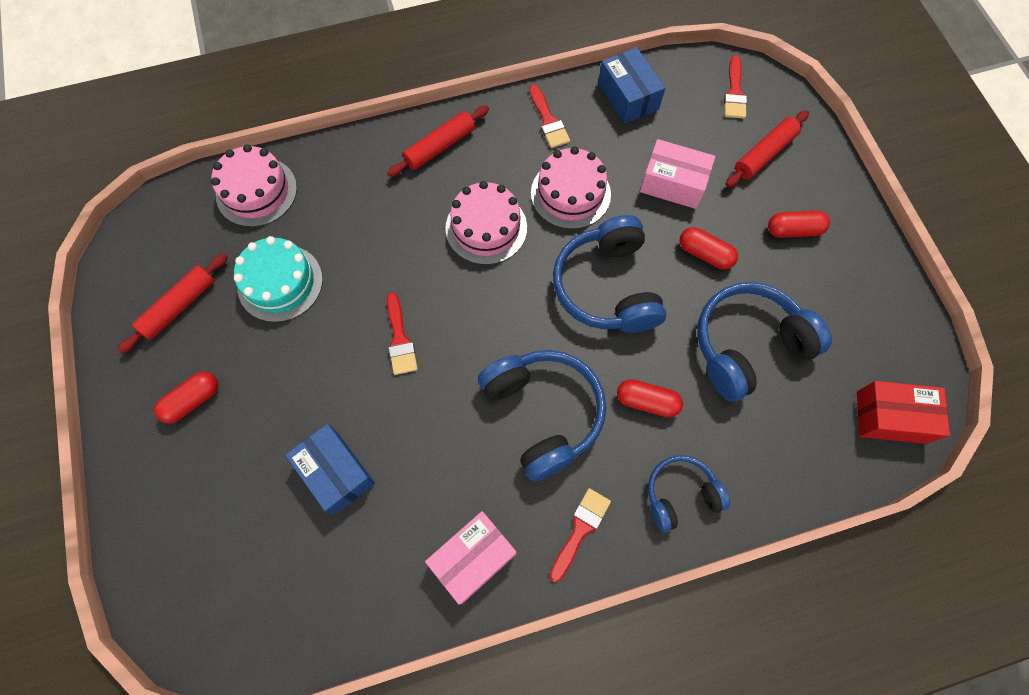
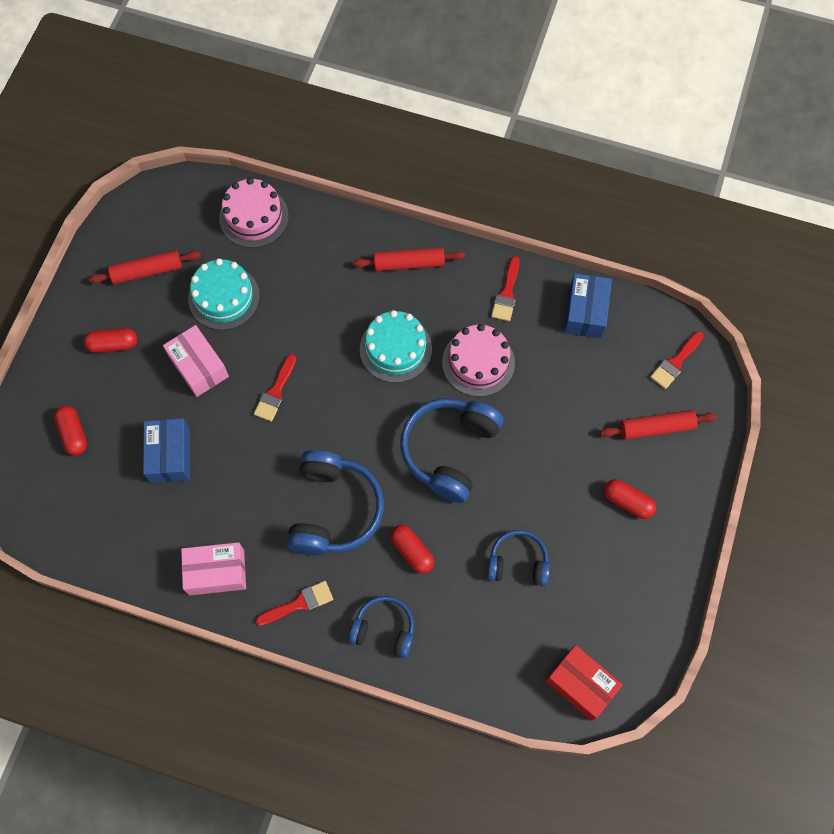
camera: 35 degrees right, 0 degrees up
pink cake [445,181,527,265] -> turquoise cake [360,310,432,383]
pink box [640,139,715,209] -> pink box moved to [163,325,229,397]
red capsule [680,227,738,269] -> red capsule moved to [54,405,87,456]
blue headphones [697,282,832,402] -> blue headphones [487,530,550,587], size x0.59

